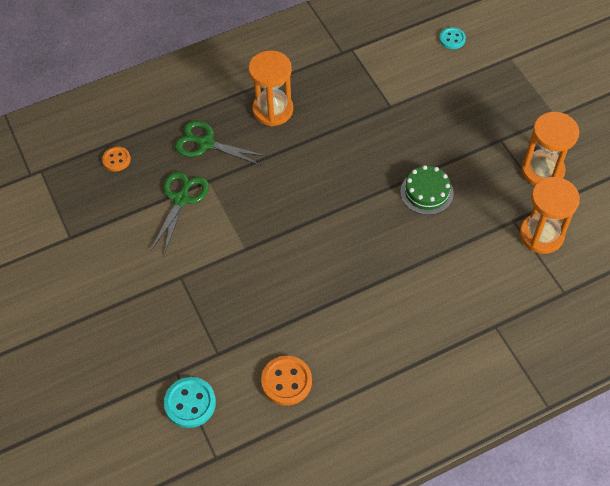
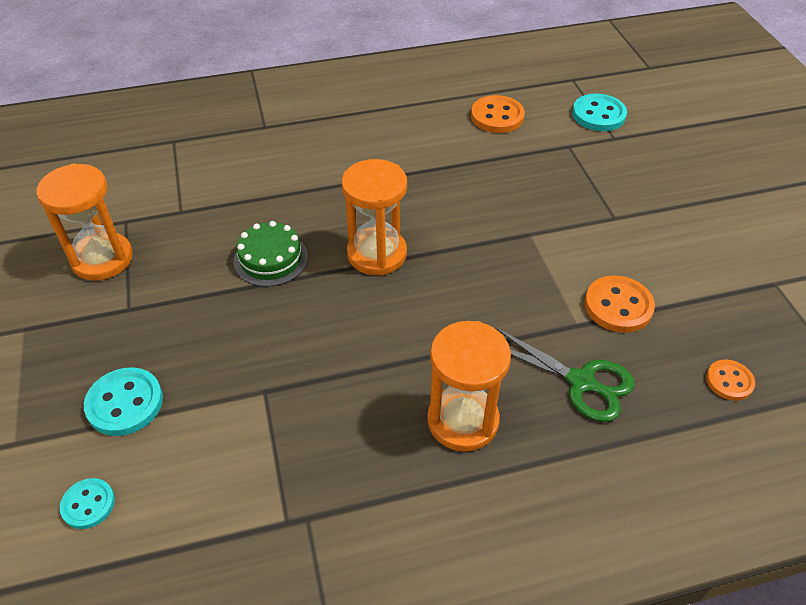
camera: 170 degrees left, 10 degrees down
green scissors [151,171,209,254] -> orange button [585,275,655,333]
orange hourglass [520,177,580,254] -> orange hourglass moved to [341,159,407,276]
none -> turquoise button [84,367,163,436]

